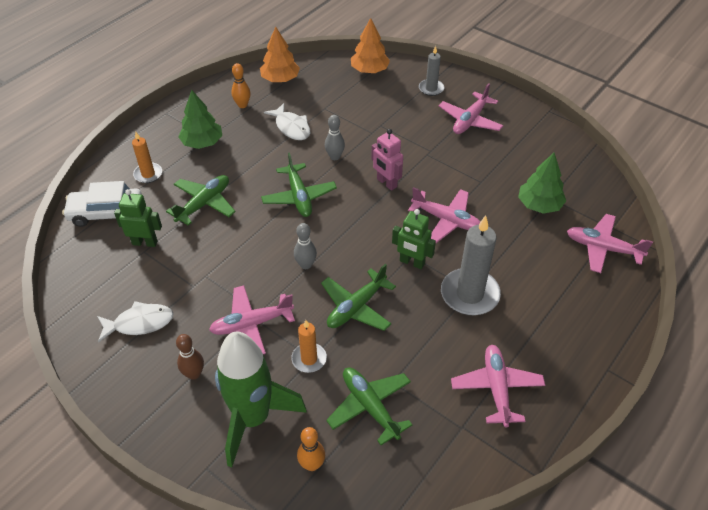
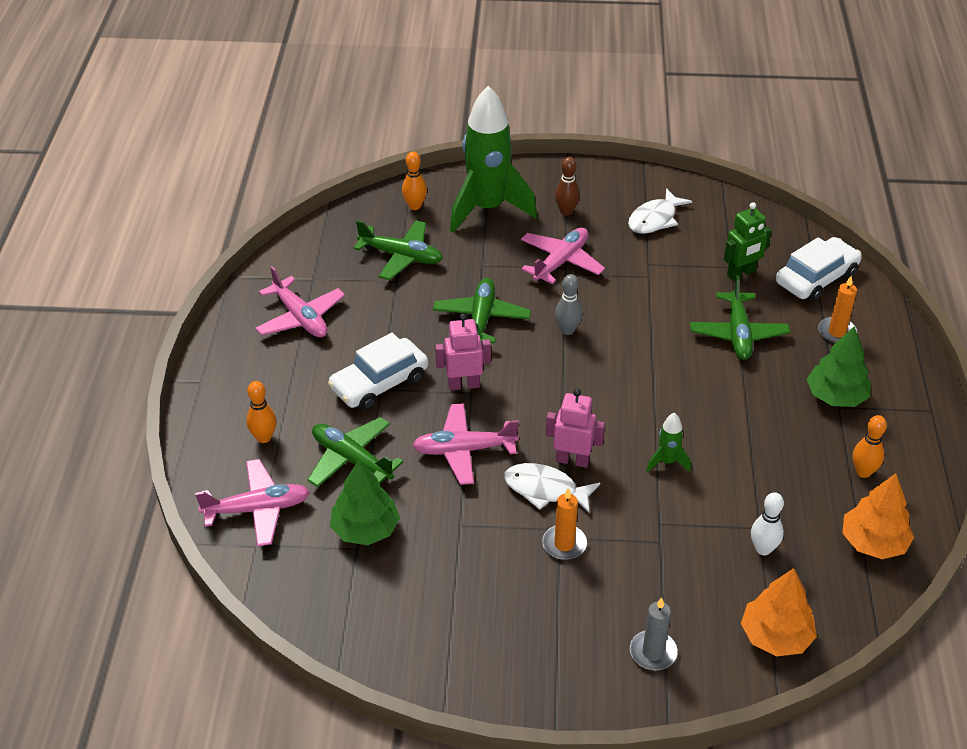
camera: 145 degrees right, 5 degrees down
green plane [261,152,337,217] -> green plane moved to [307,417,404,487]
white fish [264,103,310,140] -> white fish moved to [504,463,600,513]
orange candle [291,320,327,373] -> orange candle moved to [542,488,587,560]
grey bowling pin [325,115,345,160] -> green rocket [646,413,691,472]
green robot [392,209,436,269] -> pink robot [435,314,491,391]
pink plane [439,83,504,134] -> none
grey candle [441,215,501,315] -> white car [328,333,428,410]
none -> orange bowling pin [246,381,277,443]
none -> white bowling pin [751,492,784,555]

